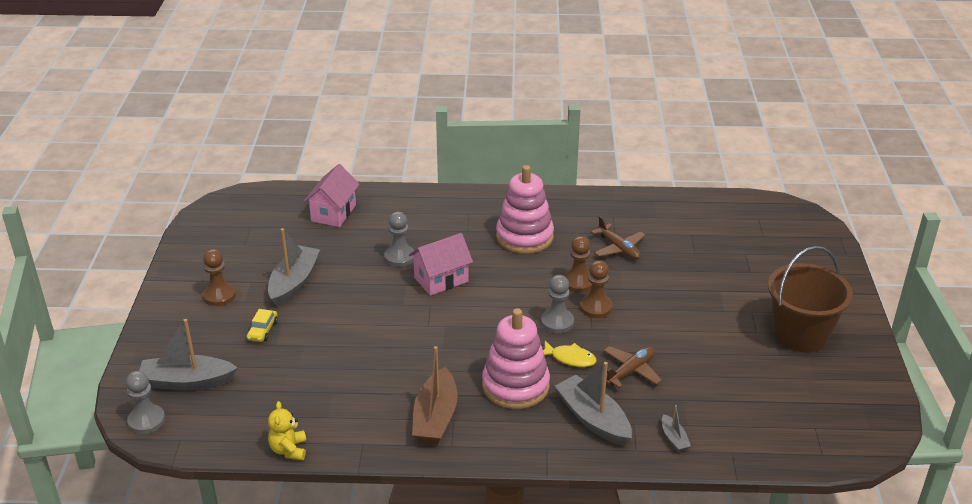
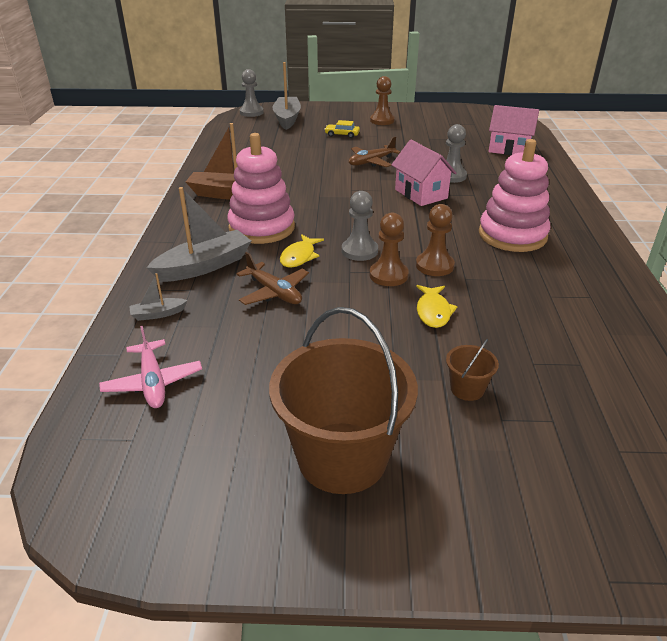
camera: 90 degrees right, 0 degrees up
grey boat [268,228,320,307] -> none
yellow teddy bear [268,401,306,460] -> none
brown plane [591,216,646,260] -> brown plane moved to [349,136,400,167]
none -> pink plane [99,326,202,408]
none -> yellow fish [416,285,458,328]
none -> brown bucket [446,339,499,401]

